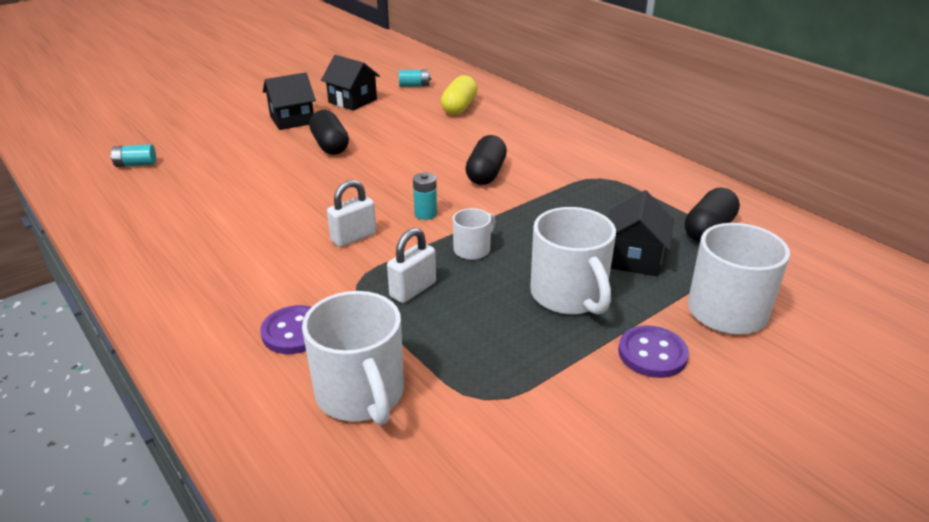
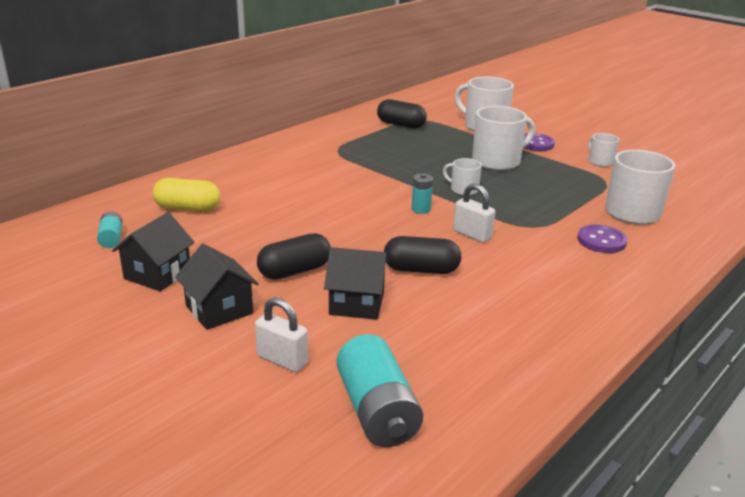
camera: 100 degrees left, 5 degrees down
turquoise battery [111,144,156,167] -> turquoise battery [336,334,423,447], size x1.95
white padlock [387,228,436,303] -> white padlock moved to [255,297,308,372]
black capsule [465,135,507,185] -> black capsule moved to [384,236,462,274]
black house [608,190,674,276] -> black house moved to [324,247,389,320]
none -> white mug [588,133,619,167]

